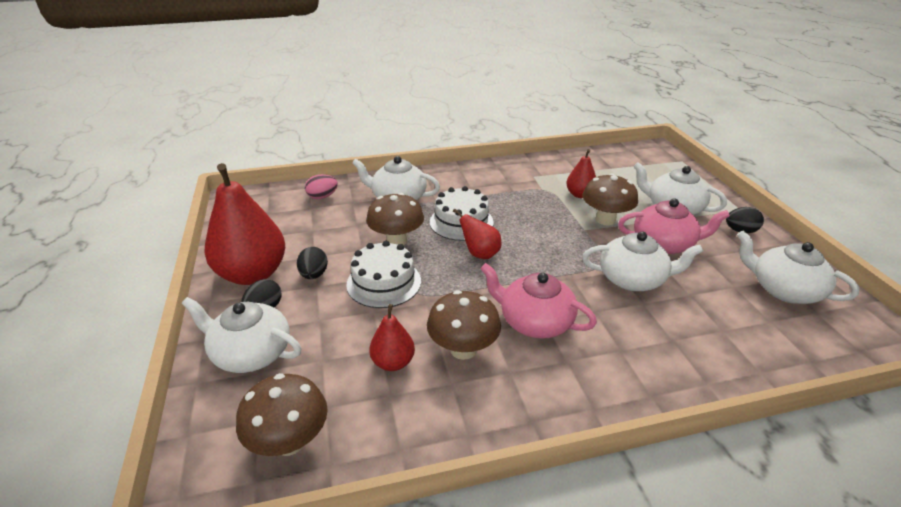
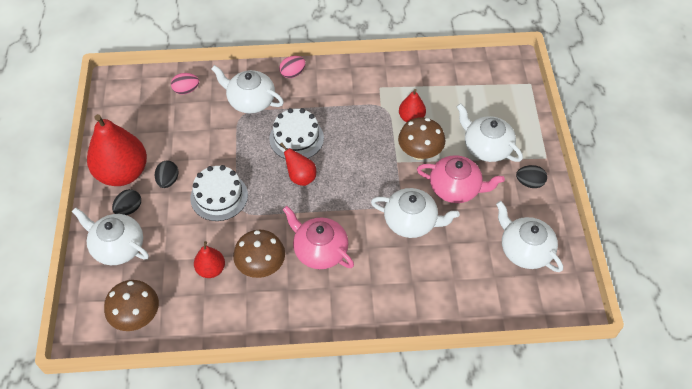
camera: 10 degrees right, 20 degrees up
brown mushroom [366,193,424,246] -> none
none -> pink egg [279,56,305,78]

